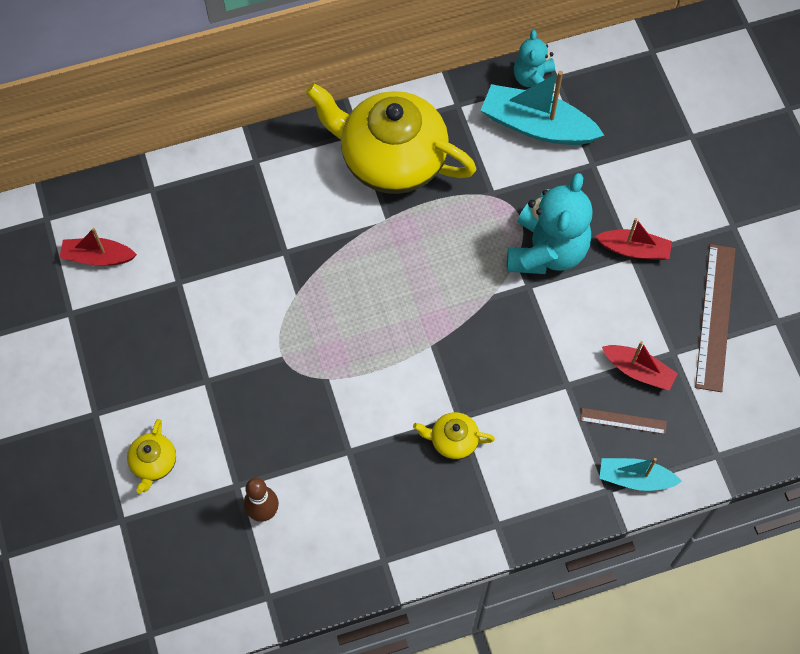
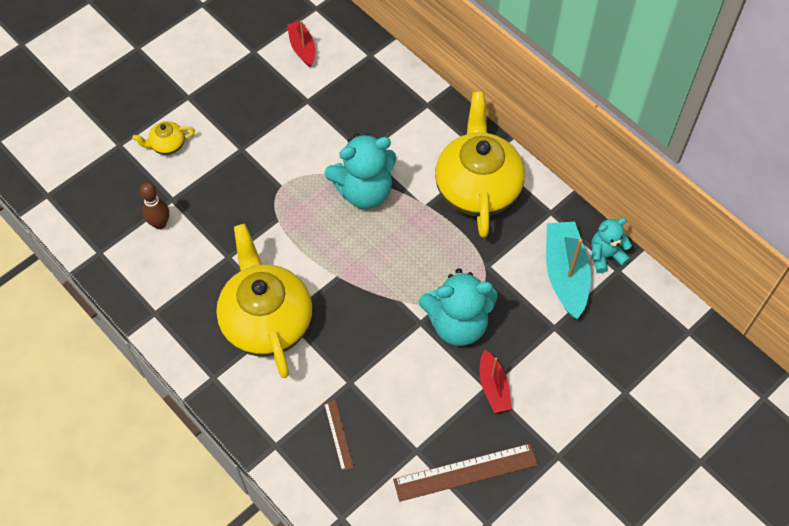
camera: 65 degrees right, 5 degrees down
yellow teapot [413,412,495,460] -> yellow teapot [216,224,313,378], size x2.40
turquoise boat [599,458,682,491] -> none
red boat [602,341,678,391] -> none
none -> turquoise teddy bear [324,133,396,209]

